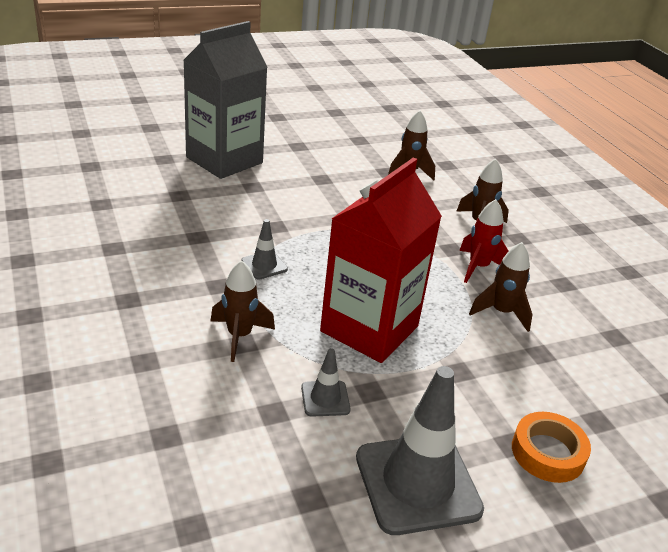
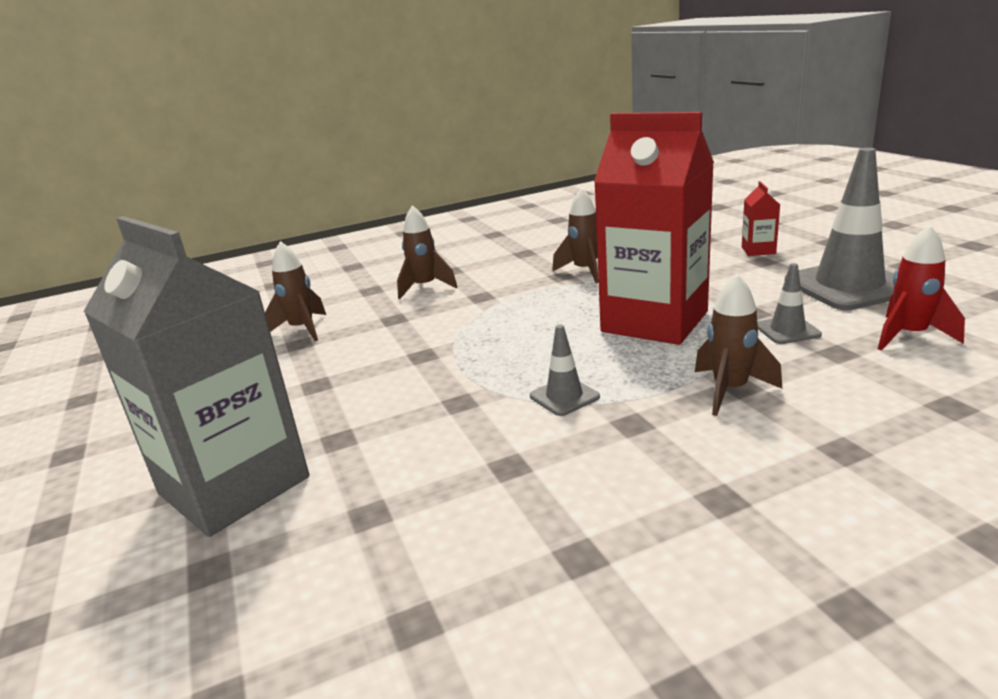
camera: 85 degrees left, 10 degrees down
red rocket [459,199,508,283] -> red rocket moved to [878,225,965,351]
orange tape [512,412,591,483] -> red carton [742,181,780,256]

